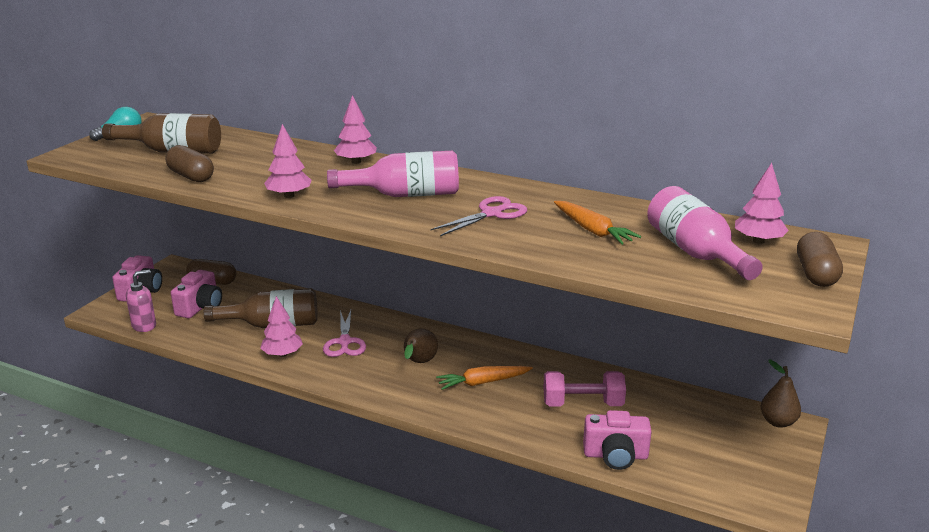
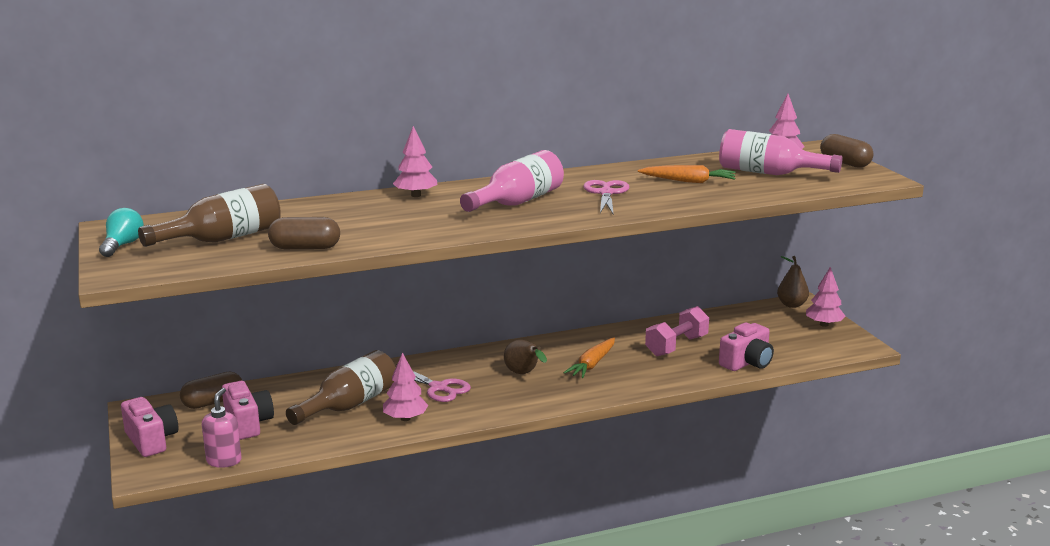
camera: 45 degrees left, 5 degrees down
pink tree [264,124,312,198] -> pink tree moved to [806,267,846,327]

